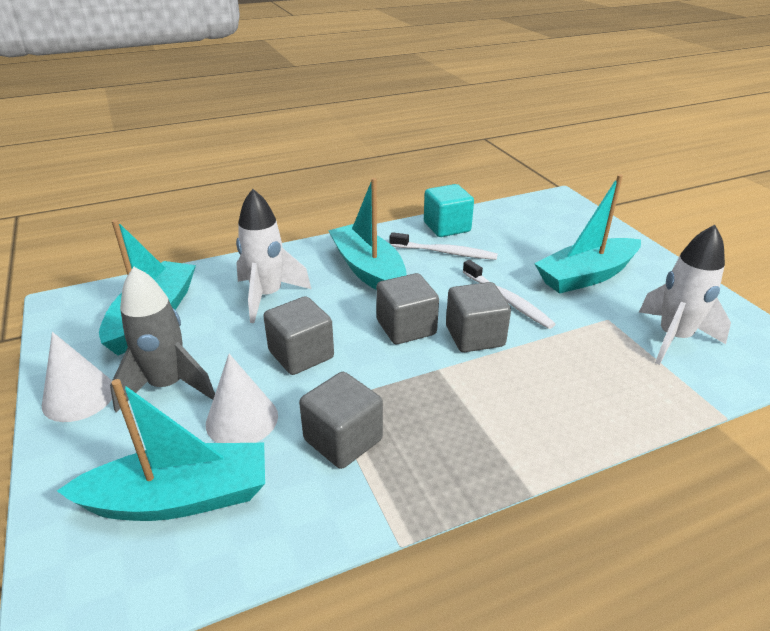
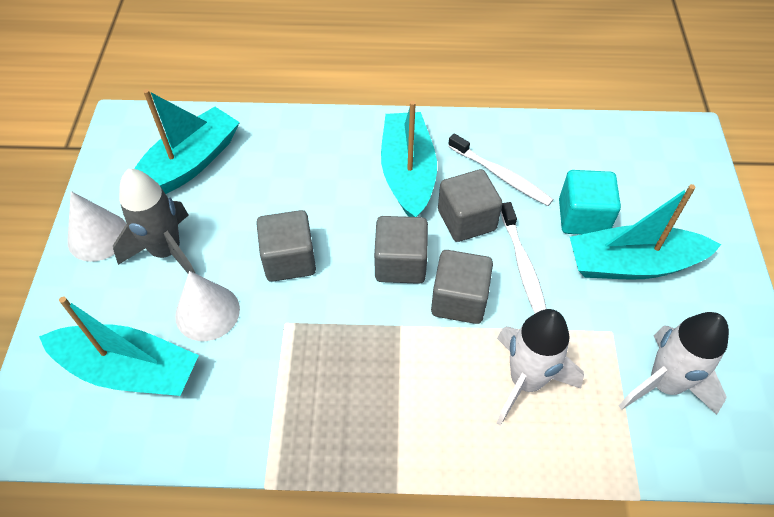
camera: 25 degrees right, 20 degrees up
white rocket [236,189,311,323] -> white rocket moved to [496,309,584,426]
grey cube [299,372,383,469] -> grey cube moved to [438,169,503,242]
turquoise cube [424,184,474,237] -> turquoise cube moved to [559,170,621,235]

